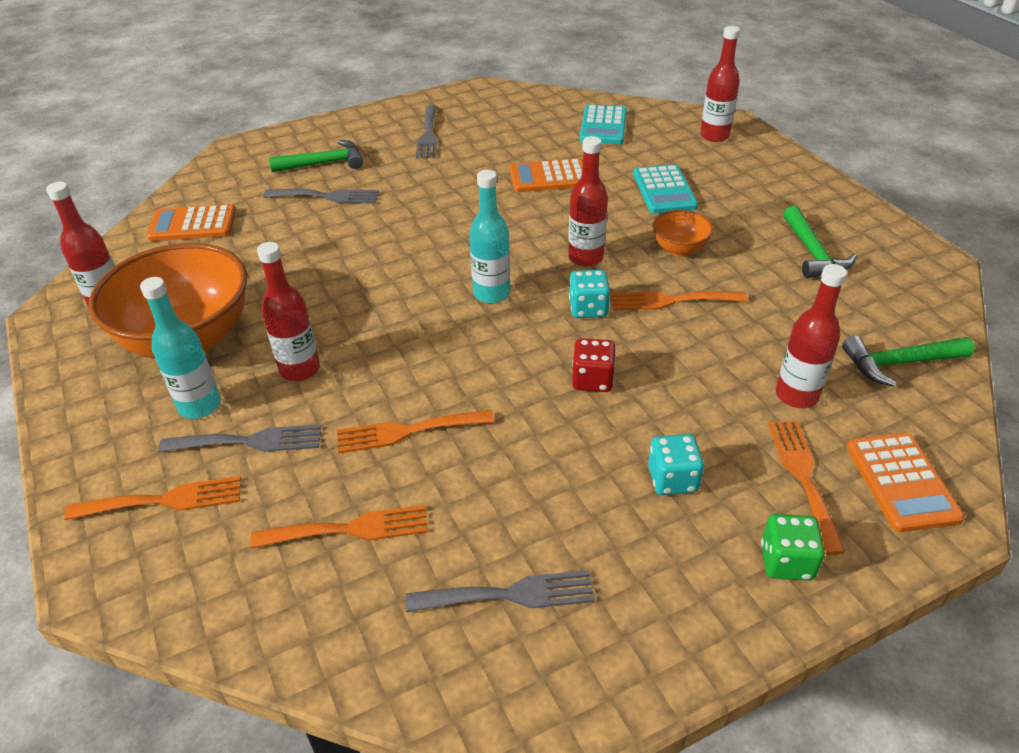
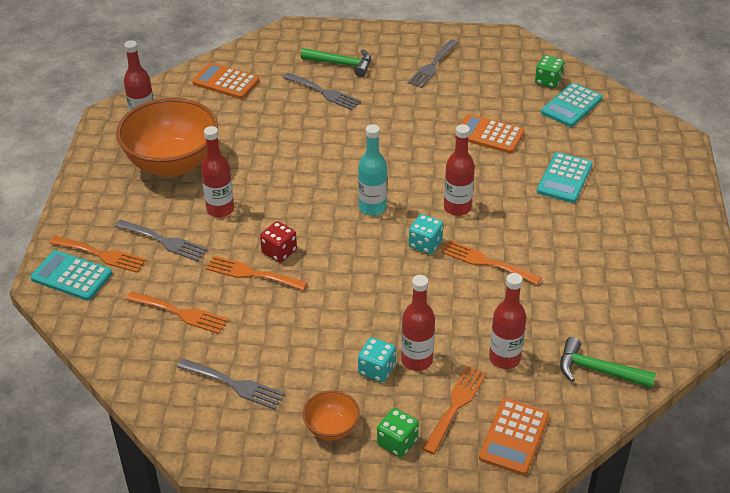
camera: 30 degrees right, 0 degrees up
turquoise bottle [140,277,221,419] -> none
red dice [572,338,616,392] -> red dice moved to [260,221,297,262]
orange bowl [652,210,714,257] -> orange bowl moved to [303,390,360,441]
red bottle [700,26,740,142] -> red bottle moved to [401,275,435,371]
green hammer [783,206,857,278] -> none
none -> turquoise calculator [30,250,112,301]
none -> green dice [535,55,565,88]

